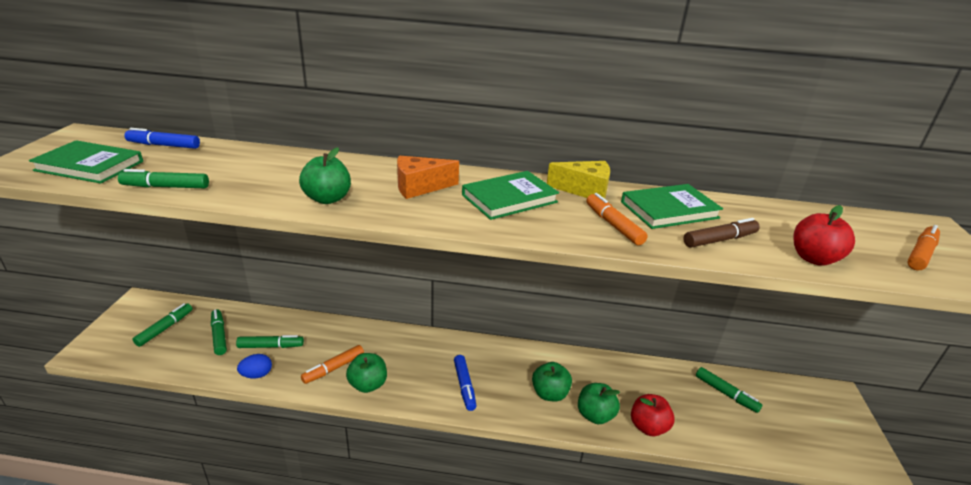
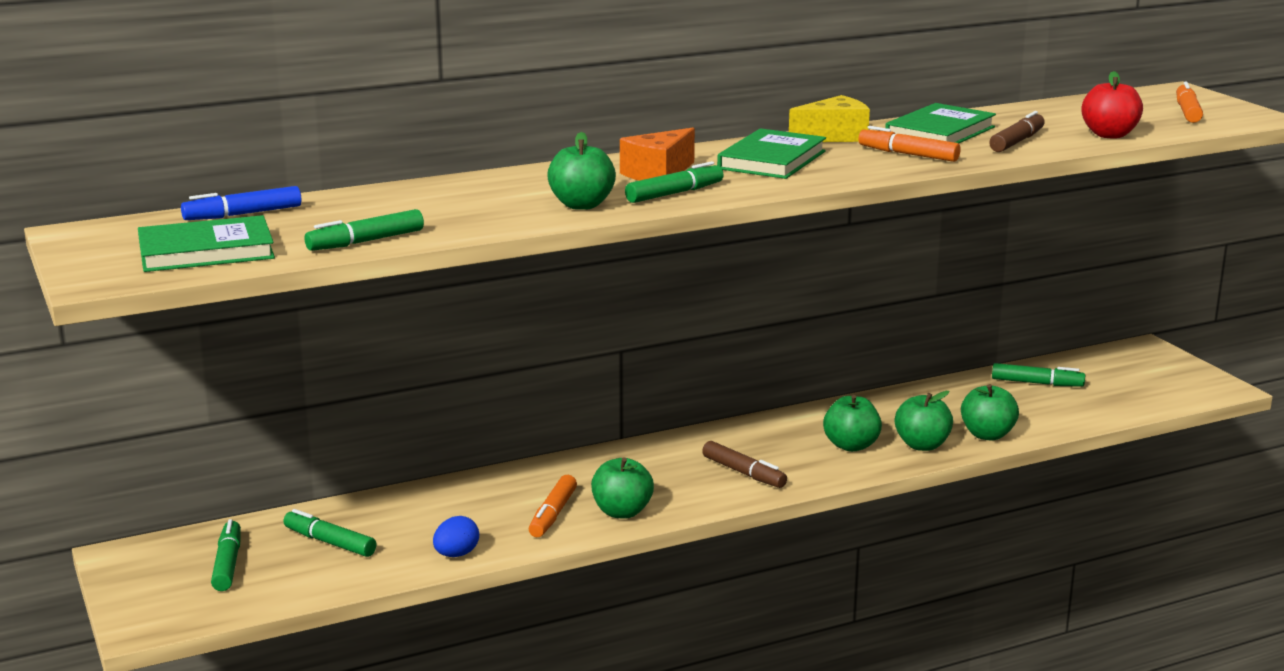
camera: 30 degrees left, 10 degrees down
green marker [236,335,304,348] -> green marker moved to [625,161,724,203]
blue marker [454,355,476,411] -> brown marker [702,441,787,488]
red apple [631,394,675,436] -> green apple [961,384,1019,440]

